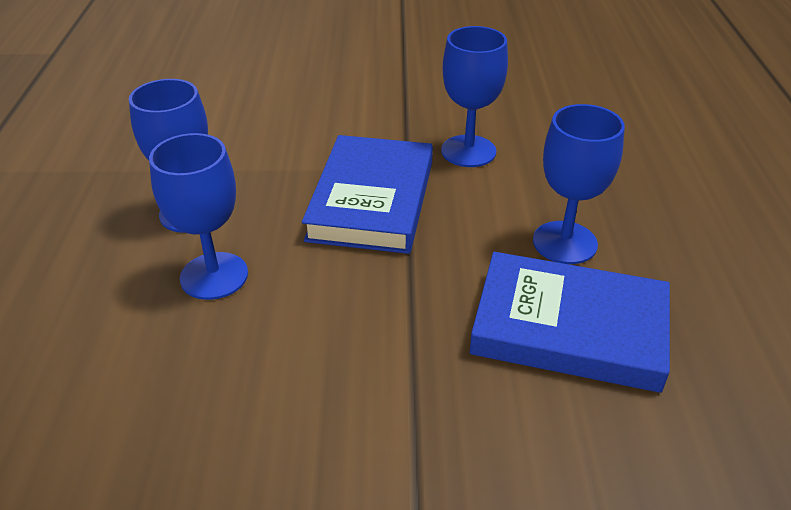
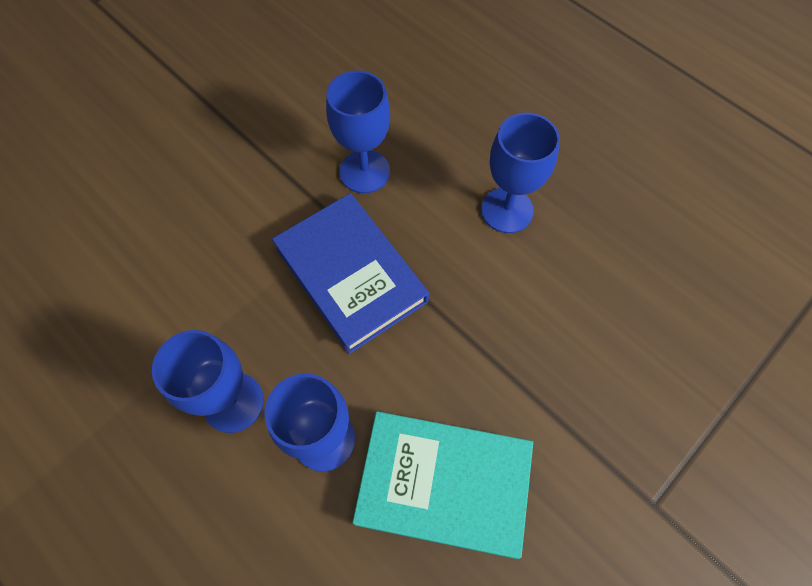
camera: 45 degrees left, 25 degrees up
blue book [469,252,670,393] -> none
none -> turquoise book [352,411,533,559]

